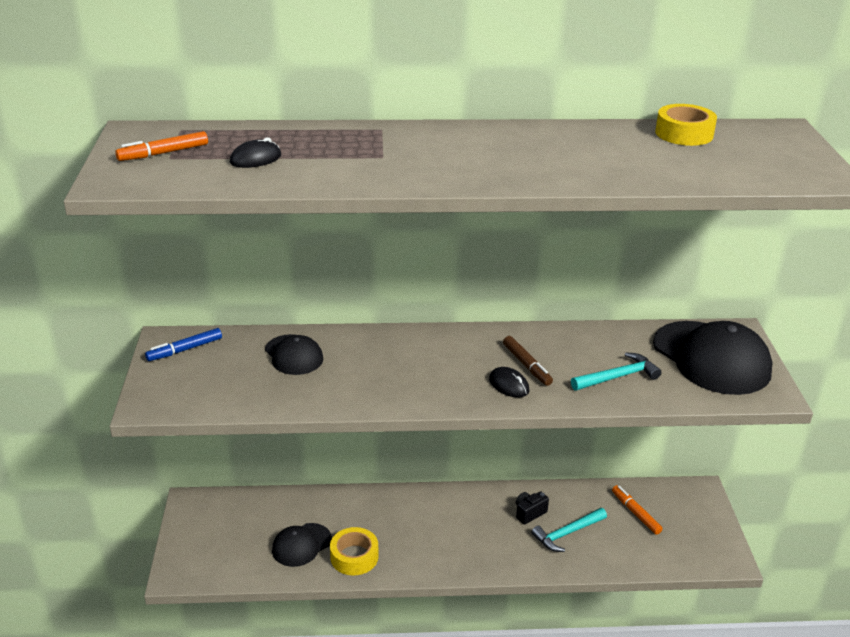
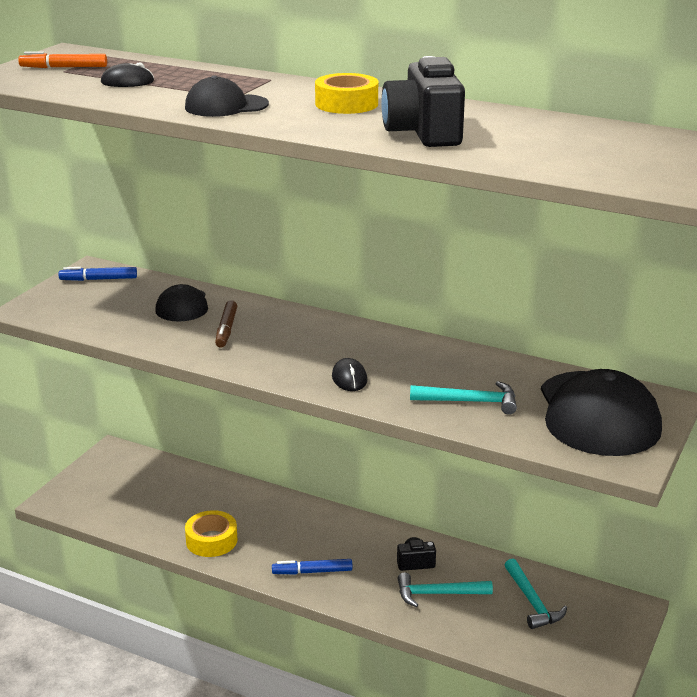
camera: 30 degrees right, 5 degrees down
black cap [272,523,332,567] -> black cap moved to [185,75,269,117]
brown marker [503,336,553,386] -> brown marker moved to [215,300,237,348]
orange marker [612,485,663,535] -> turquoise hammer [505,559,567,629]
yellow tape [655,104,717,146] -> yellow tape moved to [315,73,378,114]
none -> blue marker [272,559,352,574]
none -> black camera [381,56,465,147]

